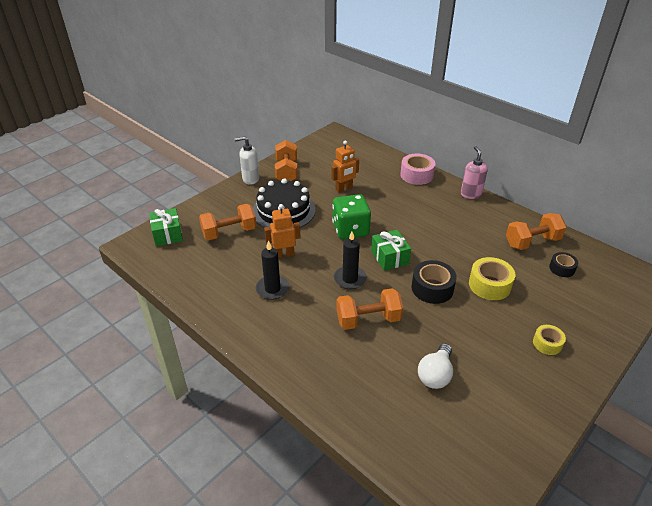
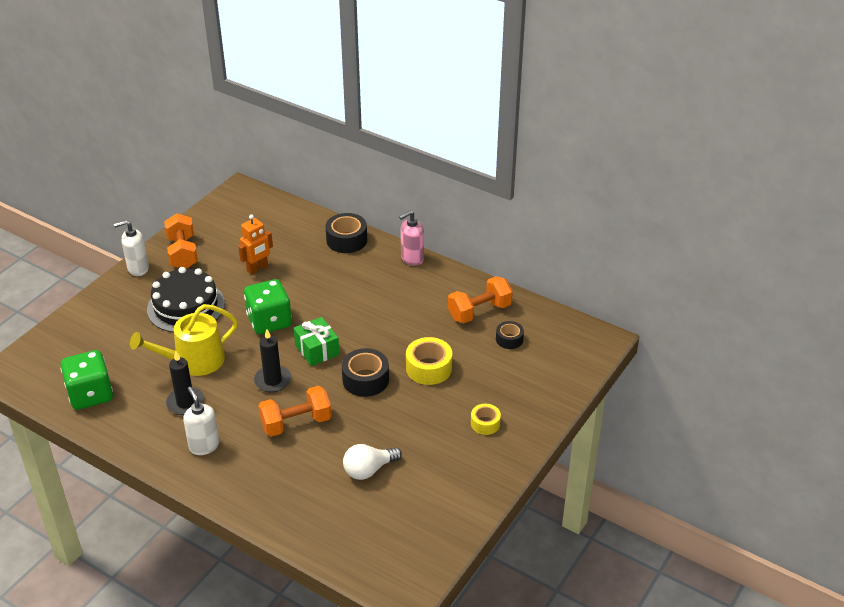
camera: 10 degrees left, 0 degrees up
green gift [149,208,183,246] -> none
orange dumbbell [199,204,257,240] -> none
orange robot [264,204,301,258] -> yellow watering can [130,304,238,376]
pink tape [400,154,436,185] -> black tape [325,213,367,253]
white light bulb [418,343,453,389] -> white light bulb turned 45 degrees clockwise [343,444,402,480]
pink soap dispenser [461,146,488,199] -> pink soap dispenser turned 105 degrees counterclockwise [399,211,424,266]
none -> green dice [60,350,113,410]
none -> white soap dispenser [183,387,219,455]

